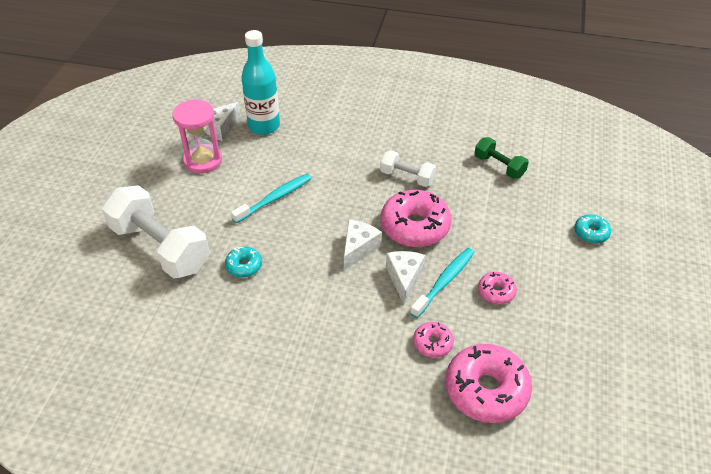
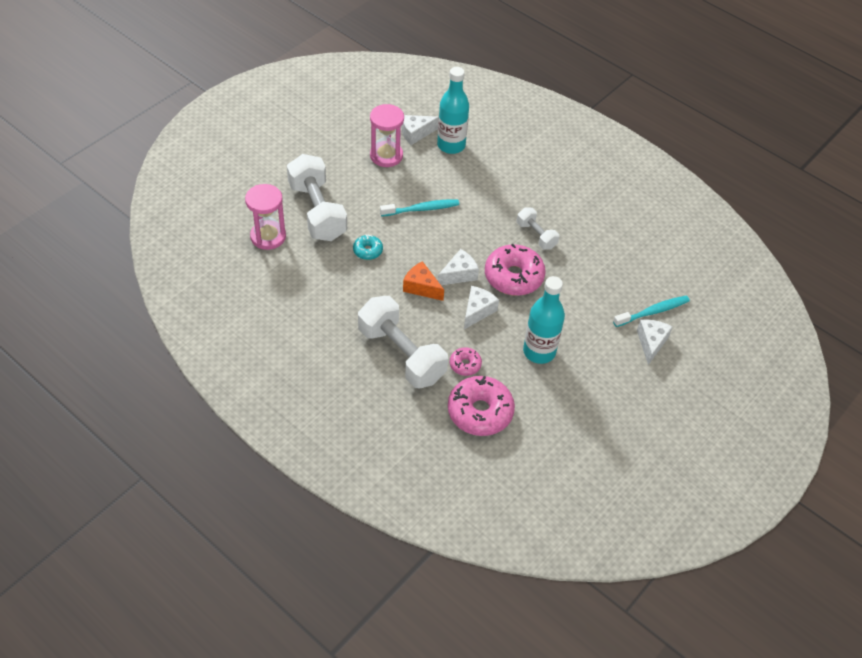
camera: 25 degrees right, 5 degrees up
turquoise toothbrush [410,248,475,318] -> turquoise toothbrush moved to [613,296,690,327]
green dumbbell [474,137,529,179] -> none
pink donut [478,272,517,304] -> turquoise bottle [523,276,565,364]
turquoise donut [574,214,611,243] -> white cheese [637,320,673,365]
none -> pink hourglass [245,184,286,250]
none -> white dumbbell [358,296,448,388]
none -> orange cheese [403,261,444,301]

